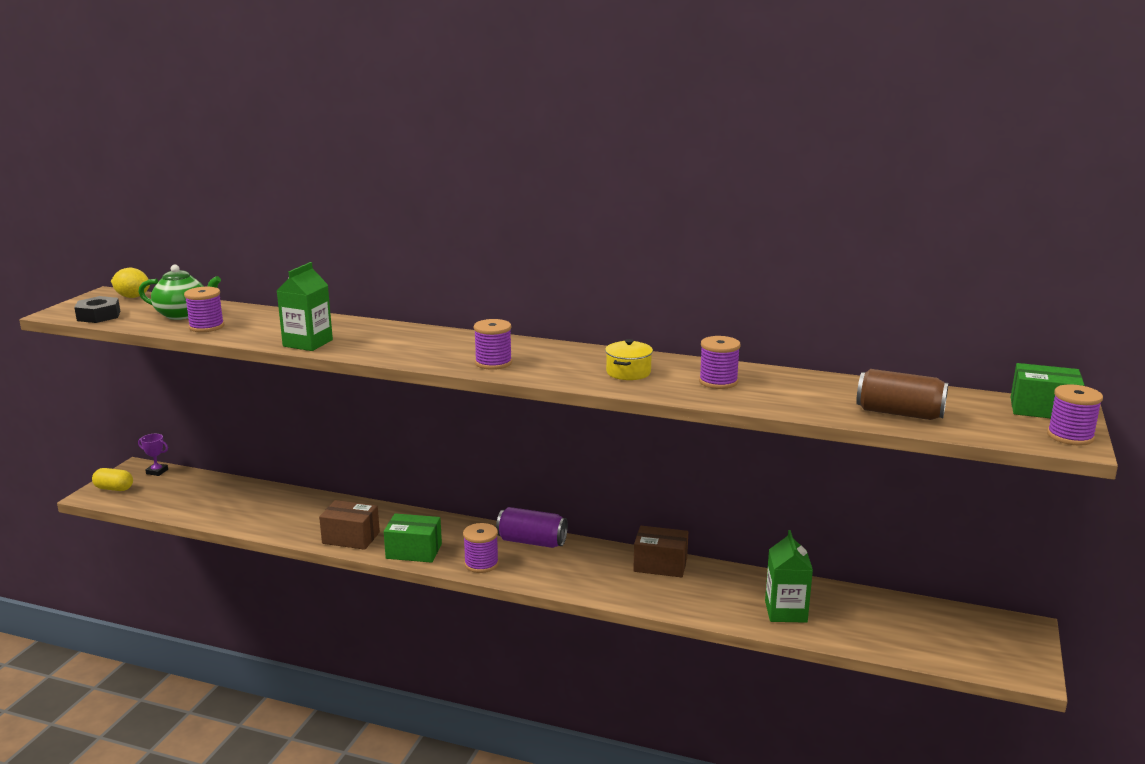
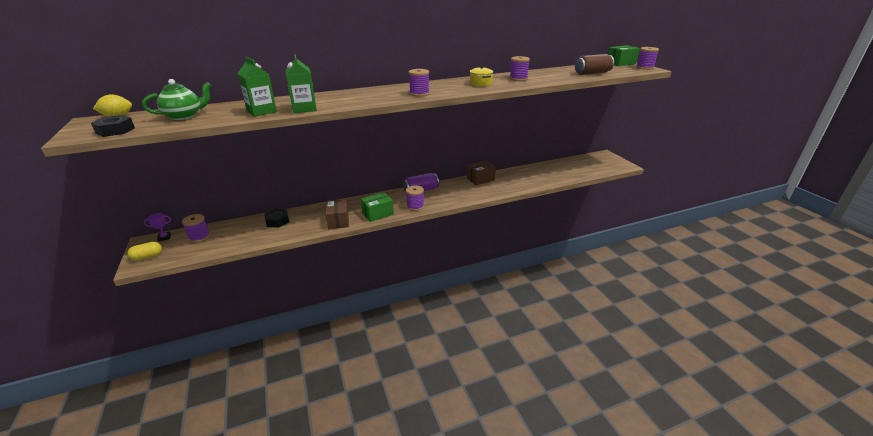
camera: 40 degrees left, 10 degrees up
purple spool [184,287,224,332] -> purple spool moved to [182,214,210,243]
brown box [319,500,380,550] -> brown box turned 75 degrees counterclockwise [326,199,349,229]
green carton [765,530,813,623] -> green carton moved to [237,57,277,117]
none -> black nut [264,209,289,228]

